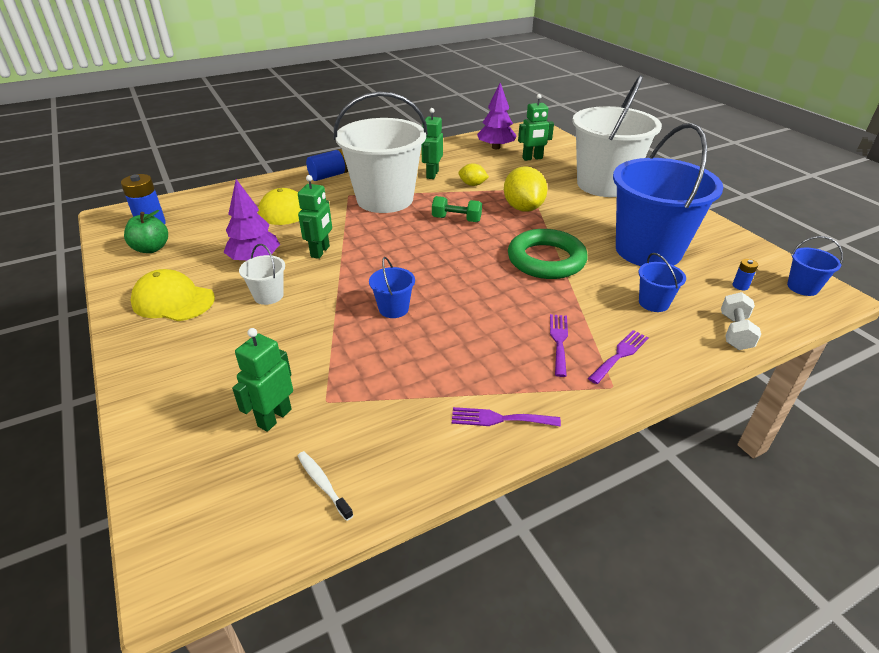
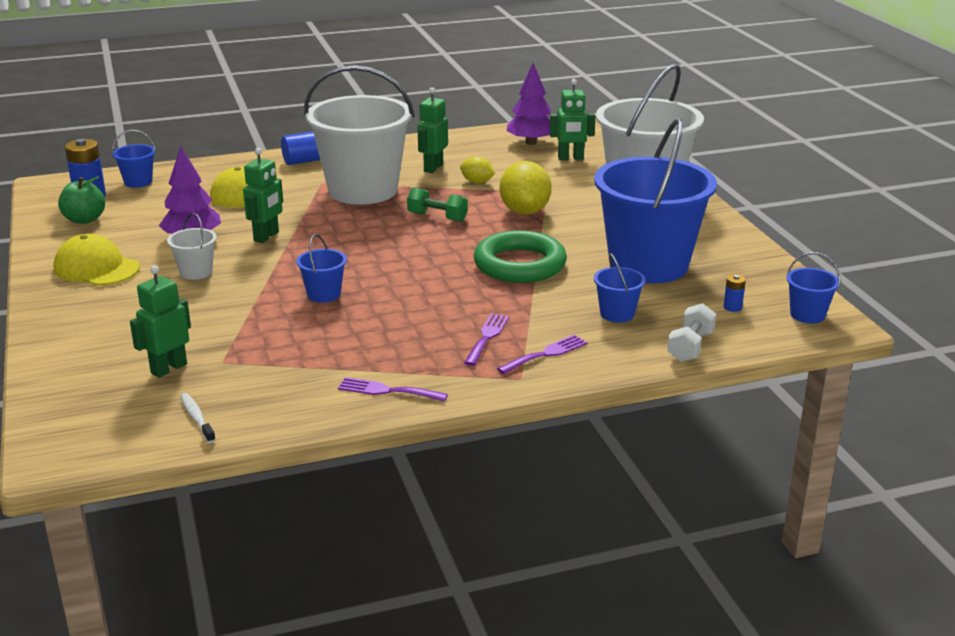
camera: 10 degrees right, 10 degrees down
none -> blue bucket [112,130,156,188]

